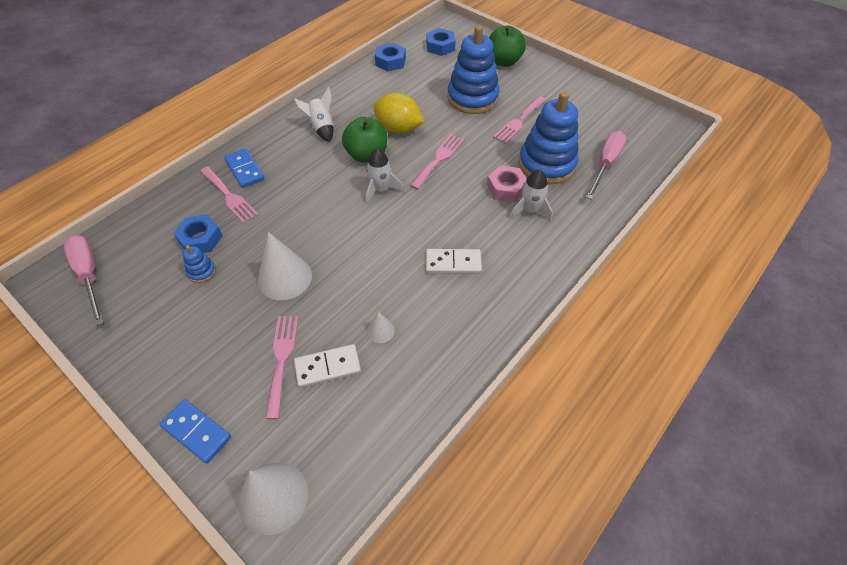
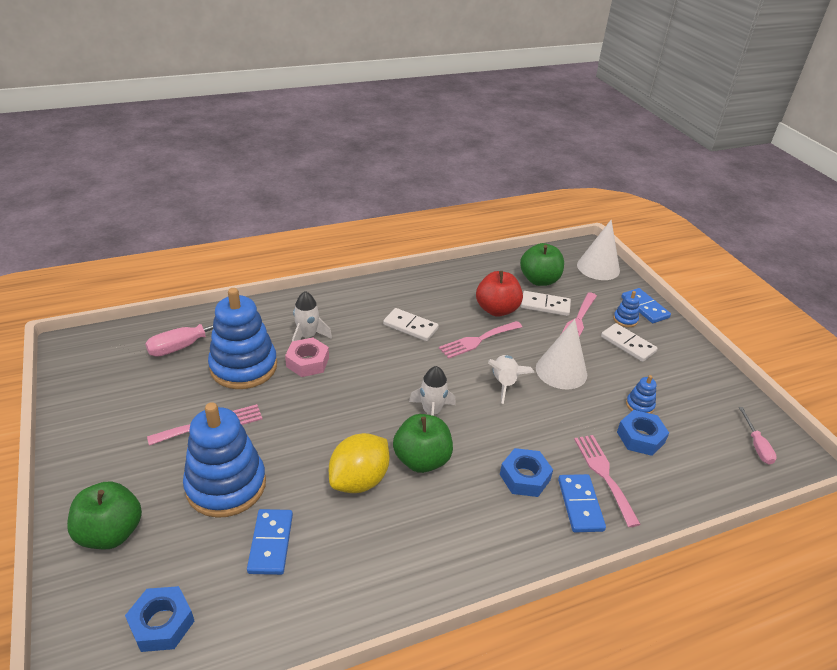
camera: 155 degrees left, 15 degrees down
pink screwdriver [64,235,104,326] -> pink screwdriver [739,407,777,465], size x0.59
white rocket [293,87,334,142] -> white rocket moved to [488,355,534,404]
white cone [367,312,395,343] -> red apple [476,271,523,317]
yellow lemon [373,92,424,134] -> yellow lemon turned 75 degrees clockwise [329,433,390,493]
blue nut [375,43,406,71] -> blue nut moved to [500,448,553,497]
pink fork [410,134,465,190] -> pink fork moved to [439,321,522,359]
none -> blue domino [247,509,293,575]
none -> green apple [520,243,564,286]
none -> white domino [601,323,658,362]
none -> blue stacking toy [613,291,639,327]

